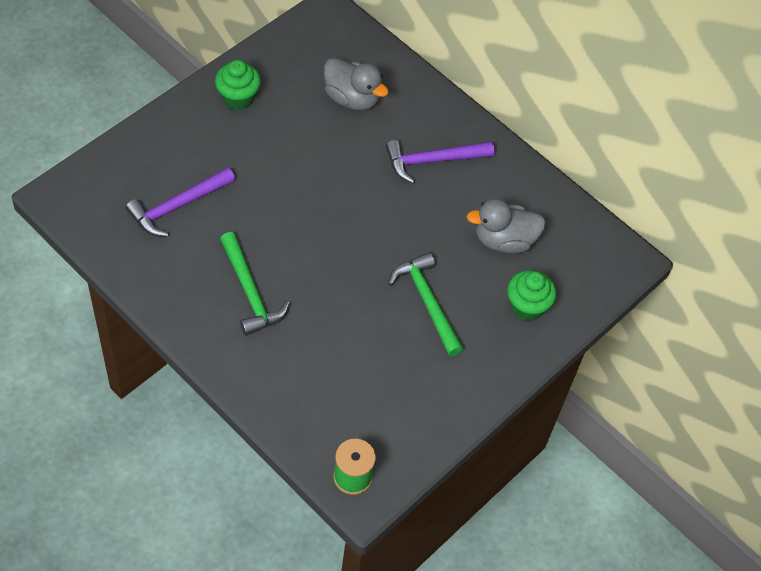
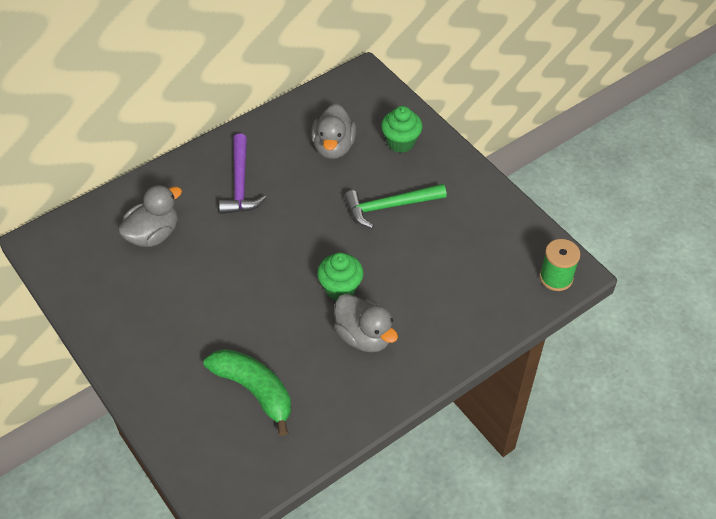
camera: 75 degrees left, 5 degrees down
purple hammer [125,167,235,237] -> green banana [204,349,291,436]
green cupcake [215,60,261,110] -> green cupcake moved to [317,252,363,301]
green hammer [220,232,290,336] -> grey duck [334,294,398,352]

